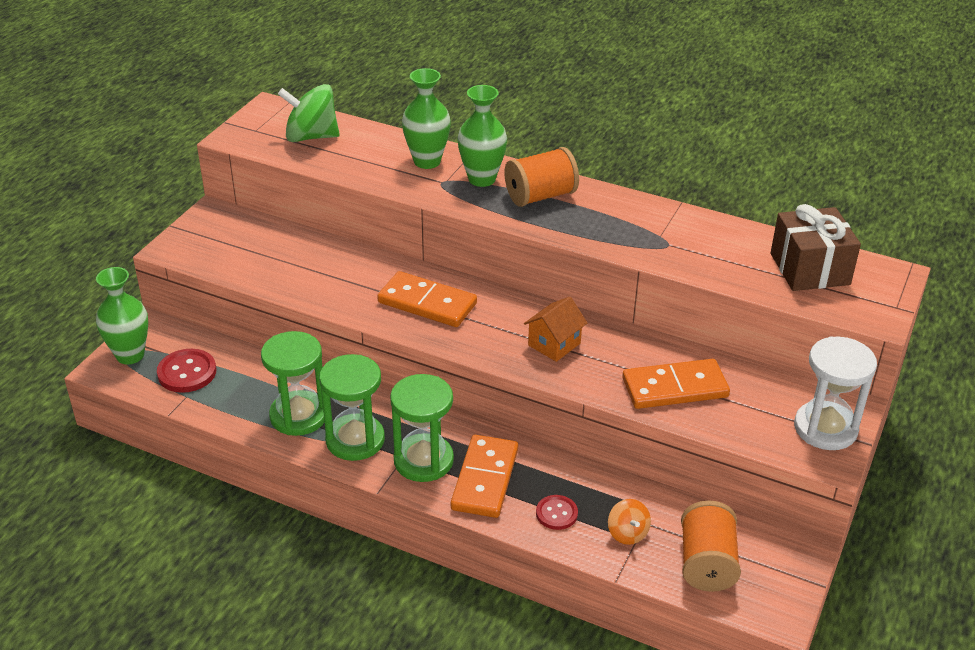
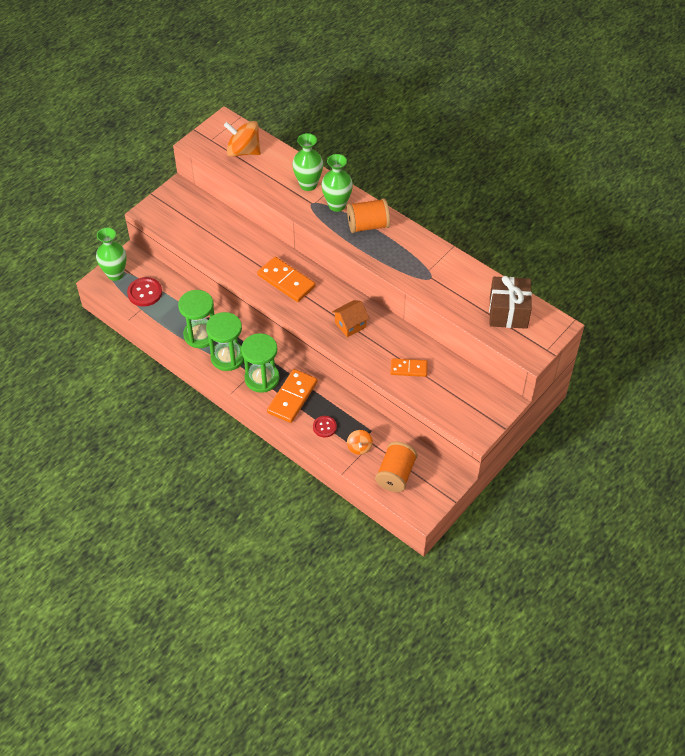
camera: 15 degrees right, 15 degrees up
green spinning top [278,84,340,142] -> orange spinning top [224,121,261,157]
orange domino [622,359,730,409] -> orange domino [390,358,428,377], size x0.63
white hourglass [794,336,877,450] -> none

